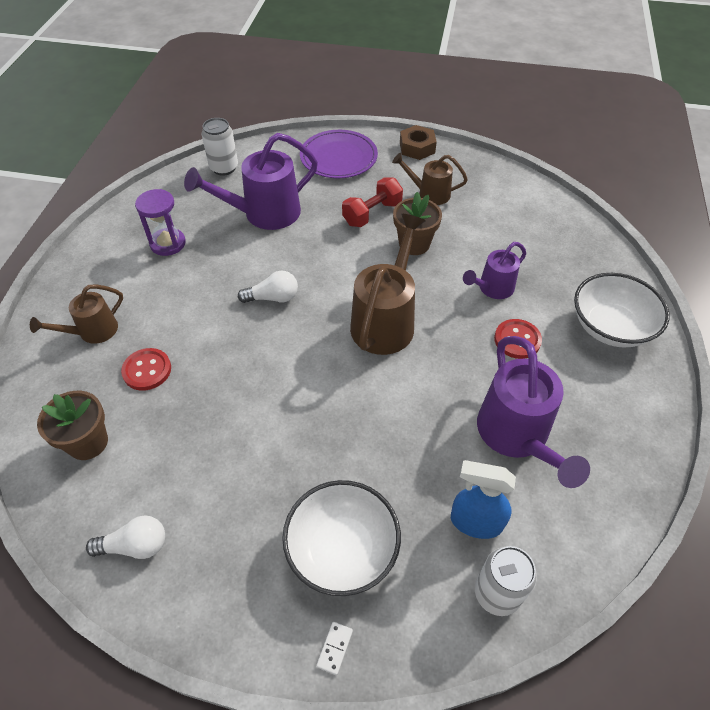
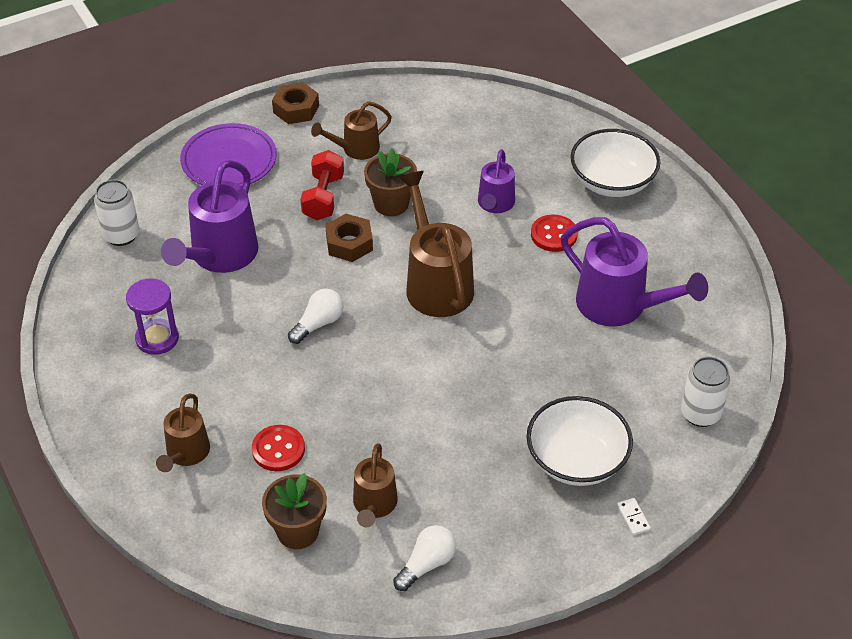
camera: 40 degrees left, 5 degrees down
blue spray bottle [451,460,516,539] -> none
none -> brown nut [325,214,373,262]
none -> brown watering can [353,443,398,527]

